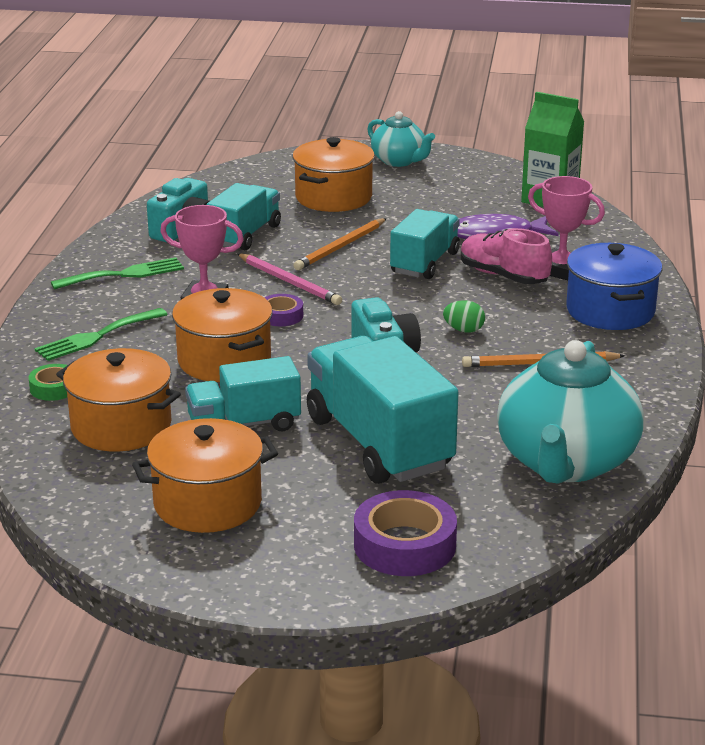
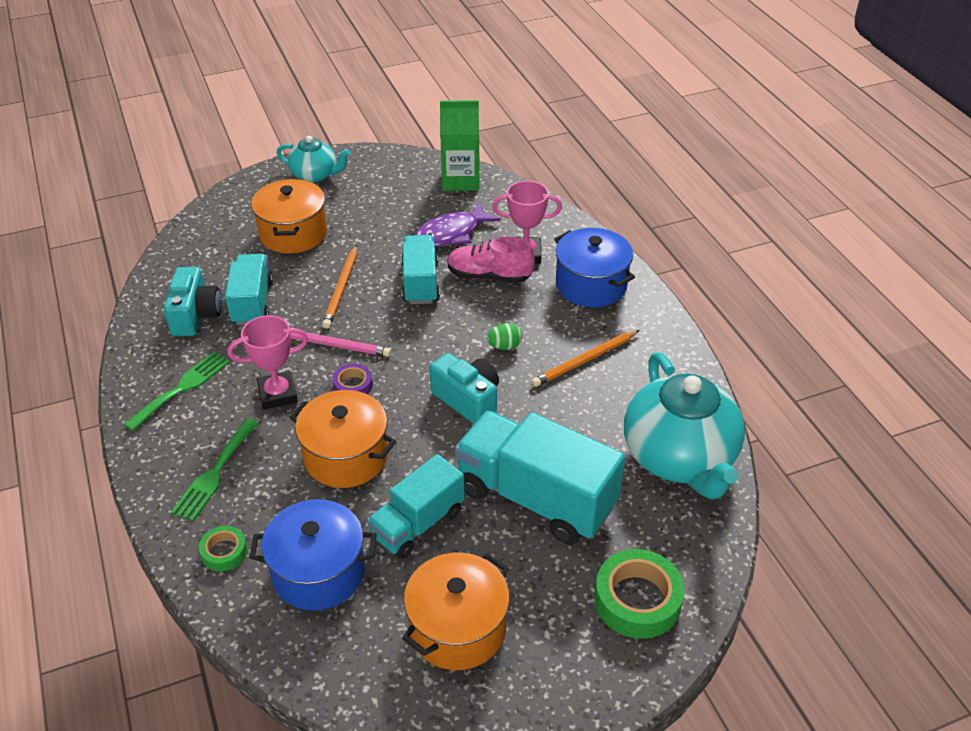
camera: 30 degrees left, 15 degrees up
orange pot [56,348,181,451] -> blue pot [249,499,376,611]
purple tape [354,490,457,576] -> green tape [594,549,685,639]

